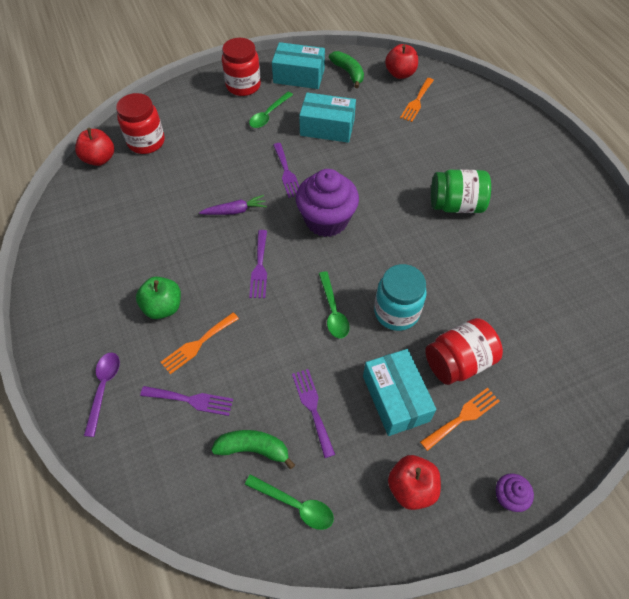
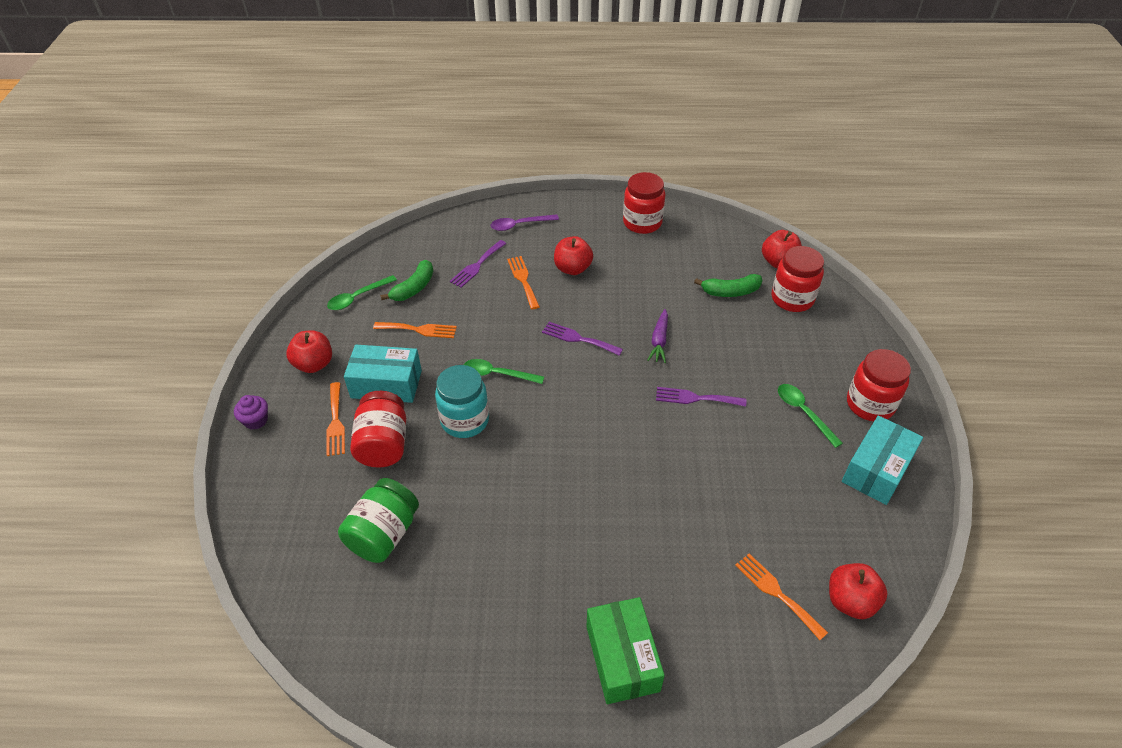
camera: 115 degrees right, 10 degrees down
purple spoon [84,353,120,437] -> purple spoon turned 135 degrees clockwise [491,214,559,231]
green apple [136,276,181,319] -> red apple [554,236,593,275]
purple fork [292,369,335,458] -> orange fork [373,322,457,338]
purple cupcake [296,169,359,237] -> none
turquoise box [299,93,356,143] -> none
green banana [329,51,364,88] -> green banana moved to [694,274,762,297]
green jar [431,169,491,213] -> green jar moved to [338,478,419,563]
none -> green box [586,597,665,704]
none -> red jar [623,172,665,234]

